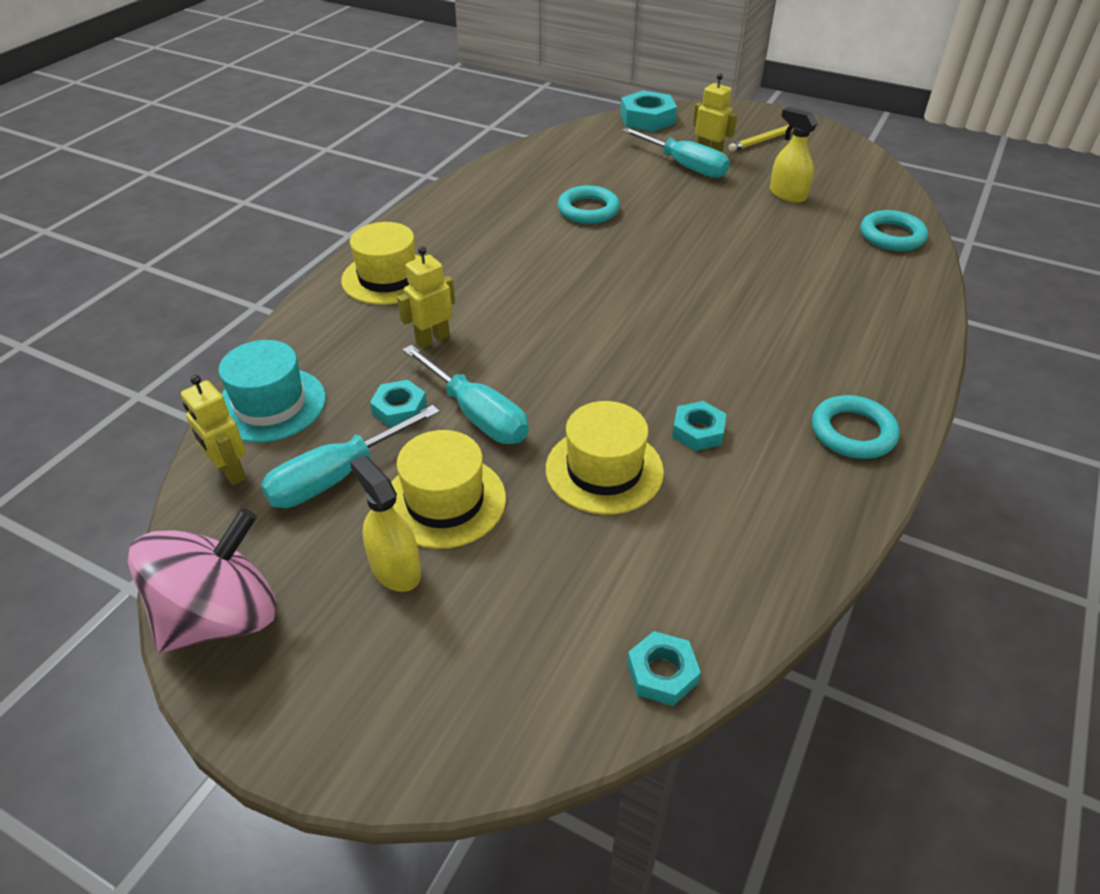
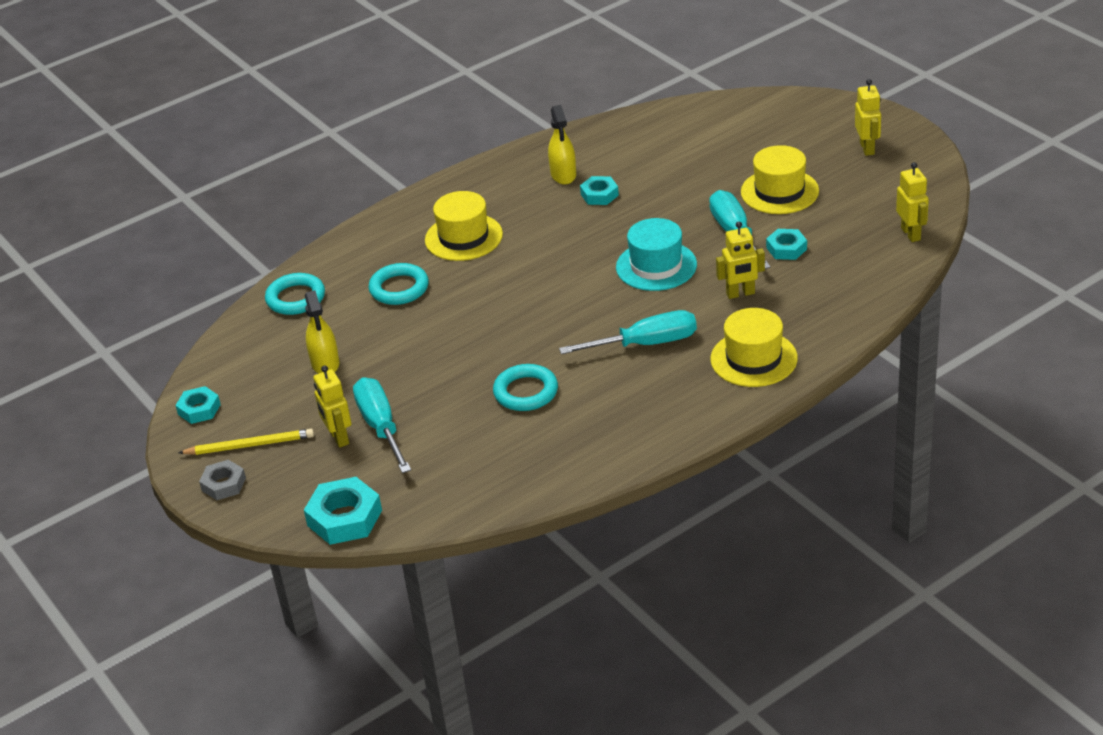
camera: 150 degrees left, 5 degrees down
pink spinning top [128,508,276,653] -> none
turquoise hat [218,340,326,443] -> turquoise hat moved to [616,218,697,291]
turquoise screwdriver [261,405,440,508] -> turquoise screwdriver moved to [559,310,697,354]
yellow spray bottle [350,455,421,592] -> yellow spray bottle moved to [548,105,576,185]
yellow hat [546,401,664,515] -> yellow hat moved to [425,191,503,261]
turquoise nut [627,631,701,706] -> turquoise nut moved to [175,386,221,424]
turquoise ring [812,395,900,459] -> turquoise ring moved to [369,263,429,305]
none -> grey nut [199,460,246,500]
none -> yellow robot [855,79,881,156]

